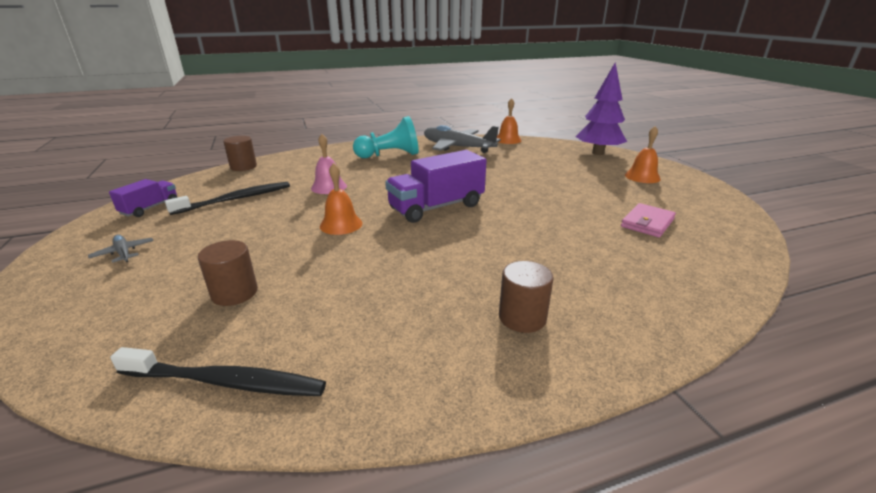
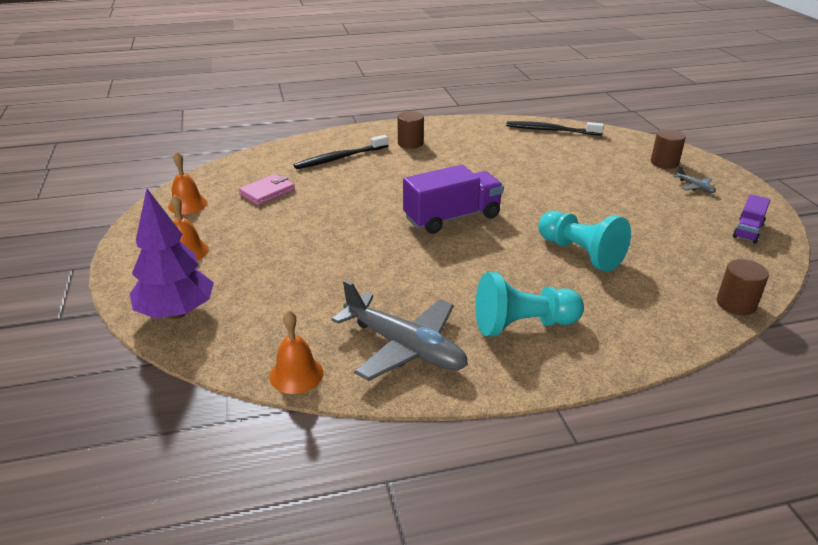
camera: 175 degrees left, 5 degrees up
black toothbrush [165,182,290,215] -> black toothbrush moved to [294,135,388,169]
brown cylinder [198,240,258,306] -> brown cylinder moved to [651,129,686,169]
pink bell [311,134,347,194] -> turquoise pawn [538,211,631,272]
orange bell [320,163,362,235] -> orange bell moved to [168,151,207,215]

